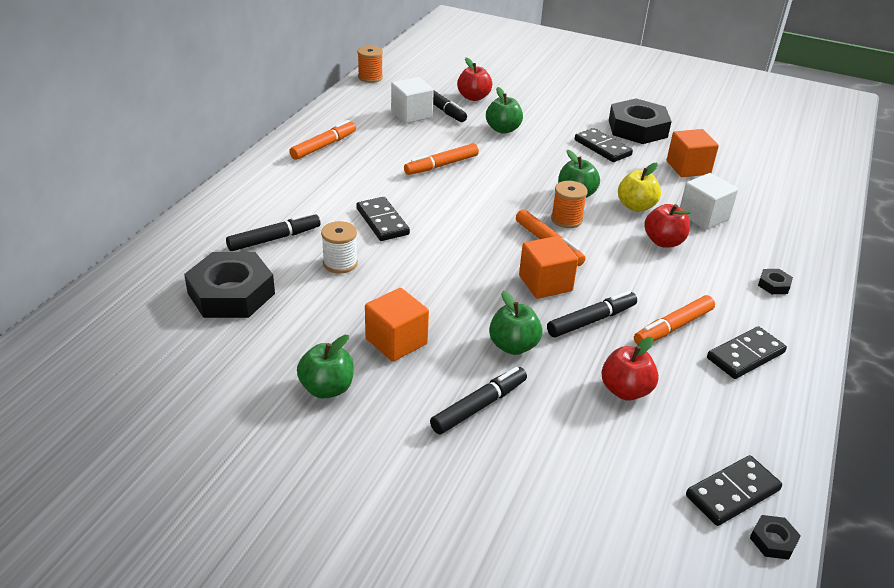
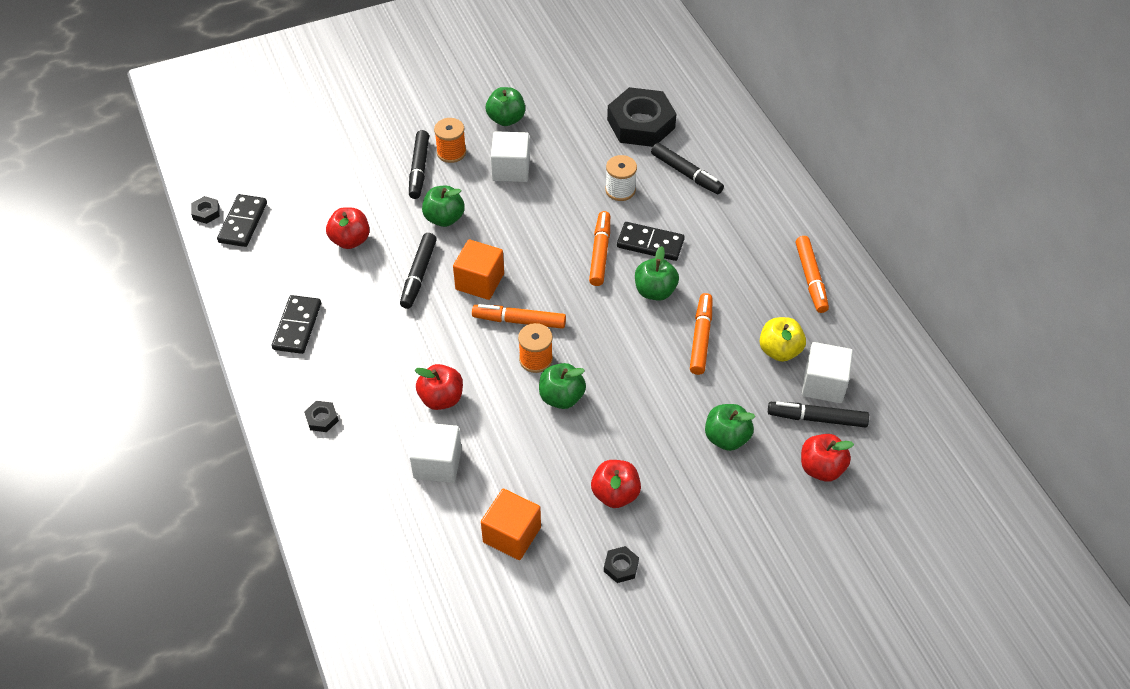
camera: 135 degrees right, 15 degrees up
black marker [226,213,320,251] -> black marker turned 60 degrees counterclockwise [651,143,724,194]
orange spool [357,46,383,83] -> orange spool moved to [434,118,466,163]
orange cube [365,288,429,362] -> white cube [491,131,530,182]
black domino [575,128,633,162] -> red apple [591,460,641,508]
black nut [609,98,672,144] -> black nut [604,546,639,583], size x0.41
yellow apple [618,163,661,212] -> yellow apple moved to [759,317,806,362]
orange marker [634,295,715,345] -> orange marker moved to [589,211,610,286]
none -> green apple [635,246,679,301]

